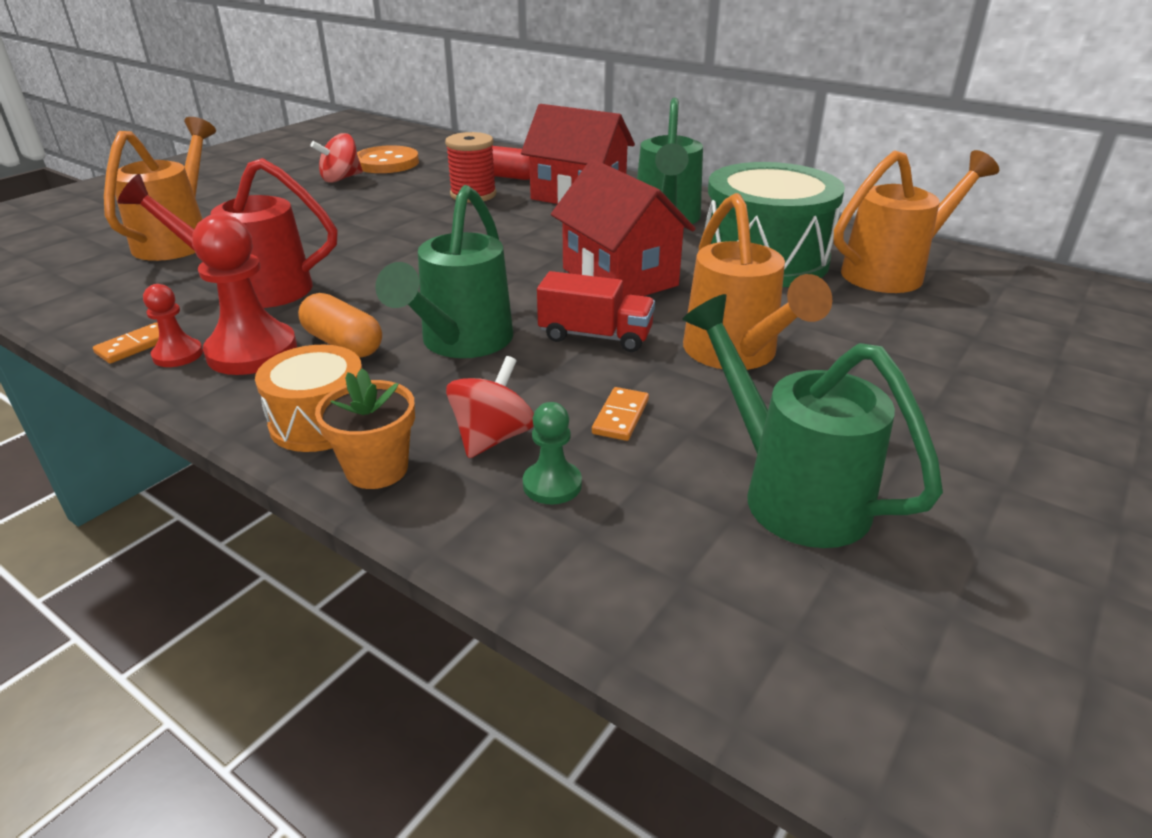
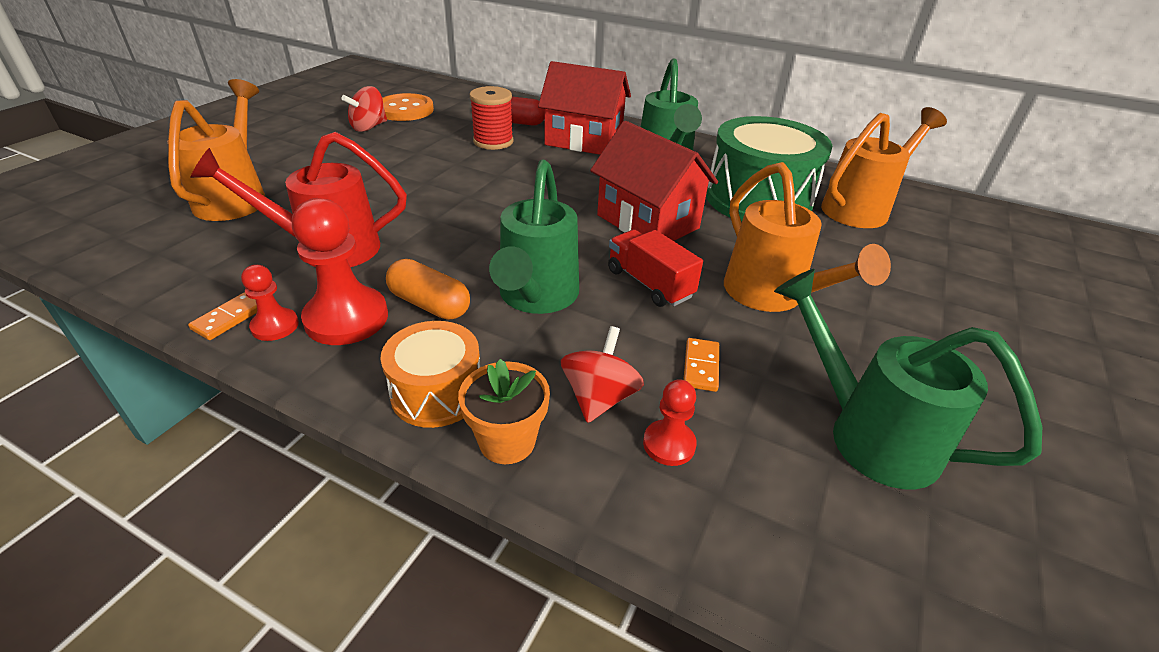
camera: 10 degrees left, 5 degrees up
green pawn [523,402,582,504] -> red pawn [643,379,697,466]
red truck [537,271,655,352] -> red truck turned 135 degrees counterclockwise [608,230,703,307]

